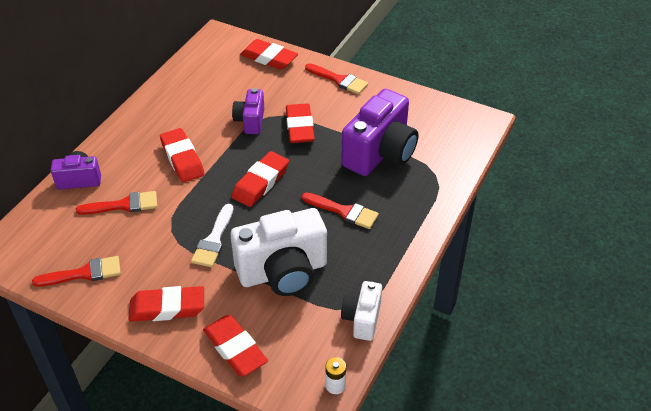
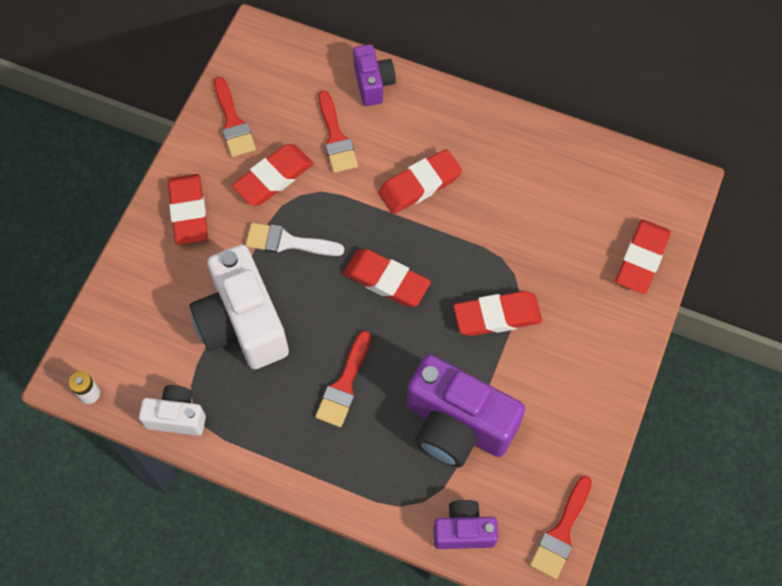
camera: 85 degrees right, 20 degrees up
red eraser [203,315,268,376] -> red eraser moved to [232,144,314,206]
purple camera [232,88,264,134] -> purple camera moved to [433,500,498,549]
red brush [305,63,368,94] -> red brush moved to [530,476,592,579]

